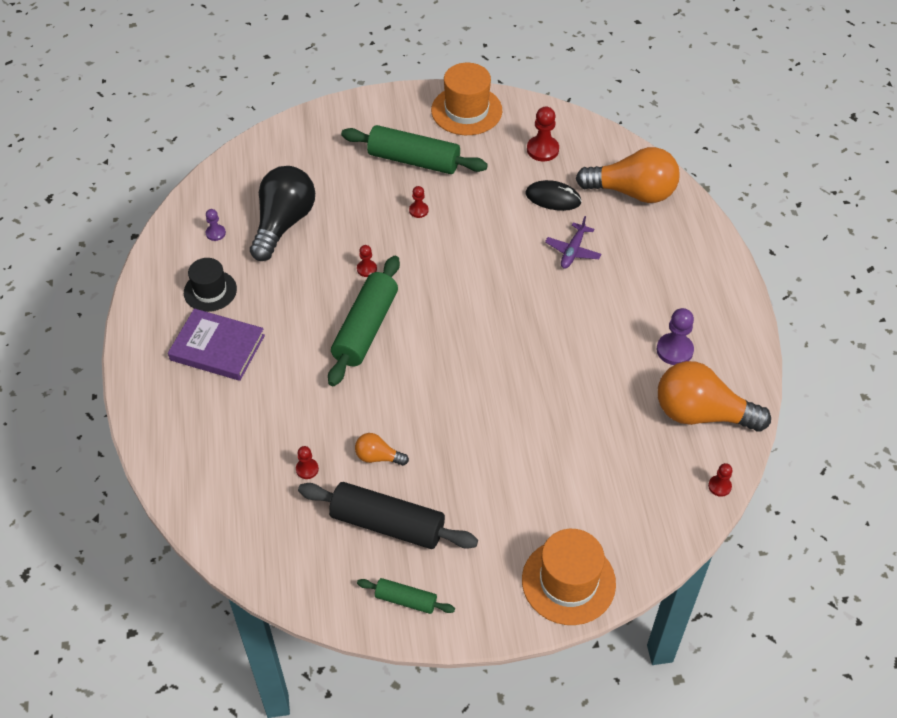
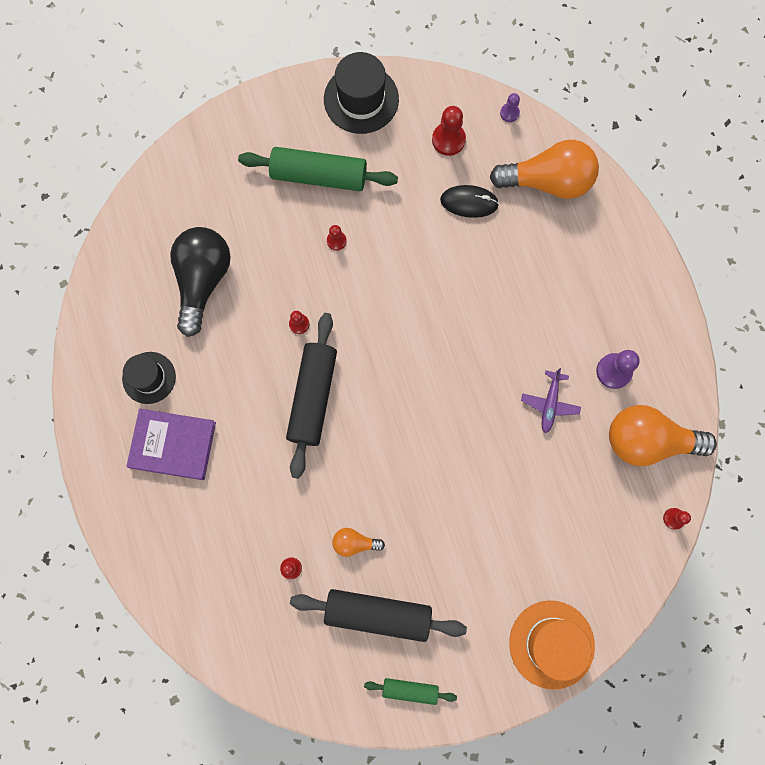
camera: 10 degrees left, 25 degrees up
purple pawn [206,209,226,241] -> purple pawn moved to [500,93,520,122]
green rolling pin [328,256,400,386] -> black rolling pin [286,313,337,479]
orange hat [431,63,502,135] -> black hat [324,52,399,134]
purple plane [545,216,601,269] -> purple plane moved to [521,368,581,433]

